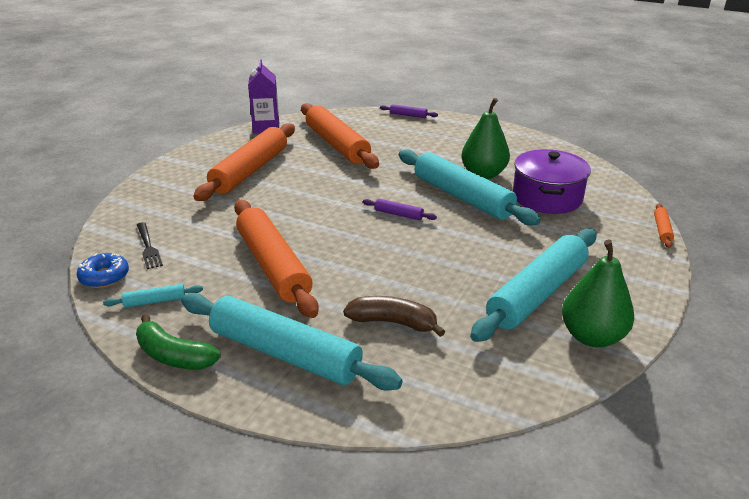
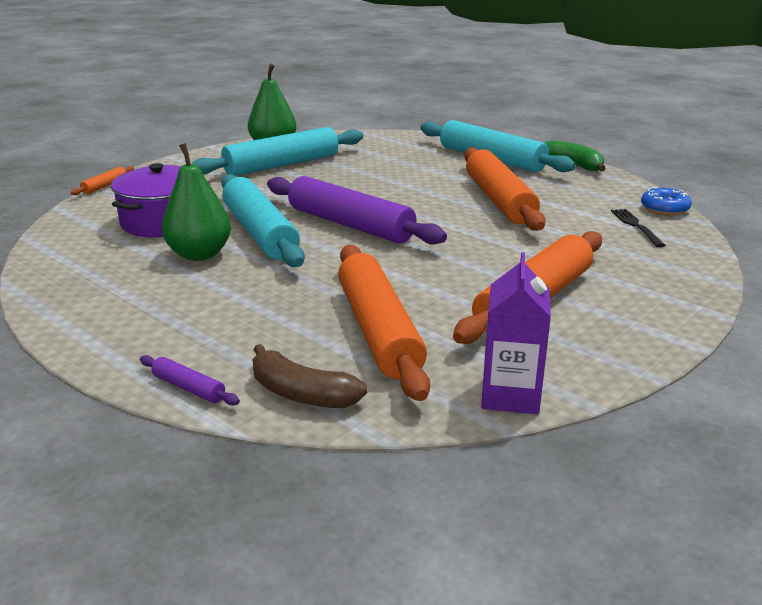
camera: 165 degrees left, 5 degrees down
turquoise rolling pin [103,284,203,308] -> none
brown banana [343,296,445,337] -> brown banana moved to [252,344,368,408]
purple rolling pin [363,199,437,220] -> purple rolling pin [267,176,447,245], size x2.45

